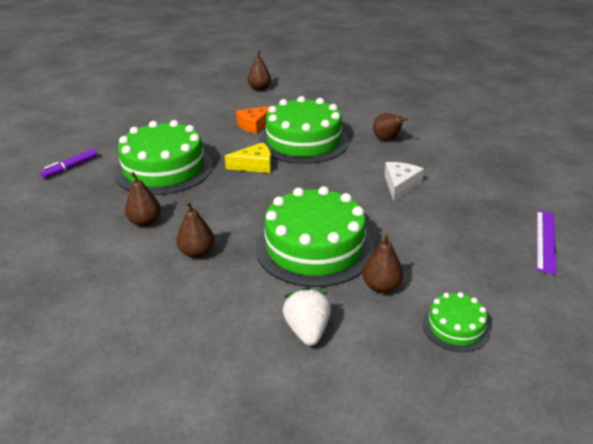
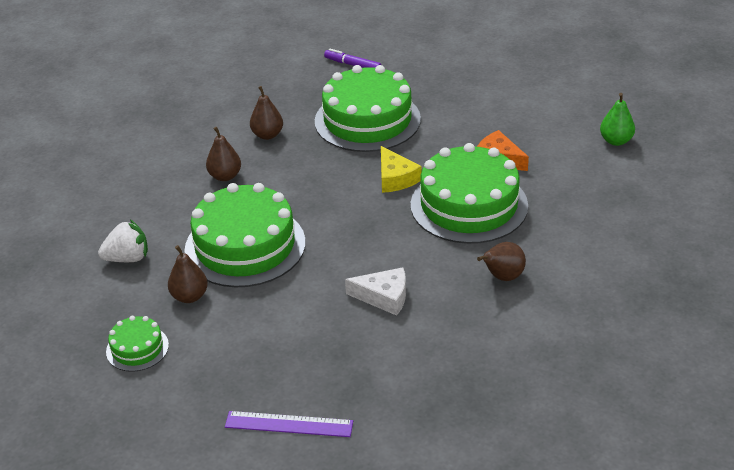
camera: 80 degrees right, 5 degrees up
brown pear [248,50,271,91] -> green pear [600,93,635,146]

